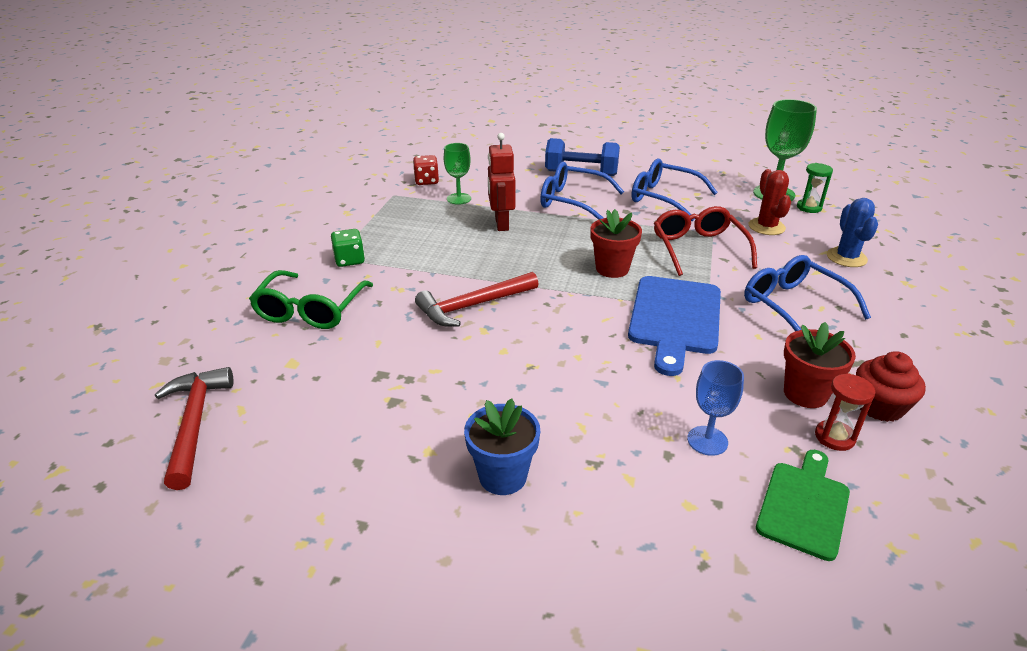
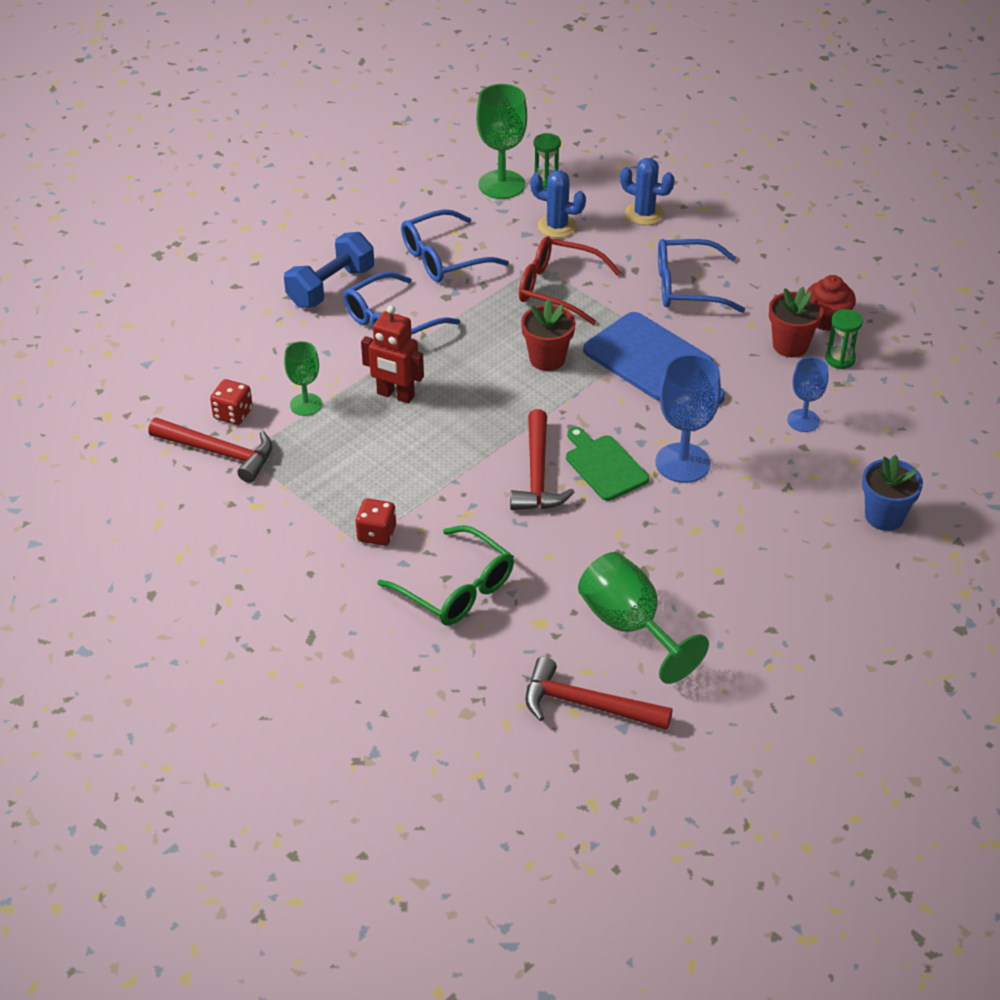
camera: 60 degrees left, 10 degrees up
green dice [331,229,365,267] -> red dice [355,498,396,546]
blue flower pot [464,398,540,495] -> blue flower pot moved to [862,455,923,531]
red cactus [749,169,791,235] -> blue cactus [530,170,586,238]
green cutting board [756,450,850,561] -> green cutting board moved to [566,427,649,501]
red hourglass [815,373,875,451] -> green hourglass [825,309,863,369]
none -> red hammer [148,417,272,483]
none -> green goblet [578,552,709,684]
none -> blue goblet [655,354,721,483]

